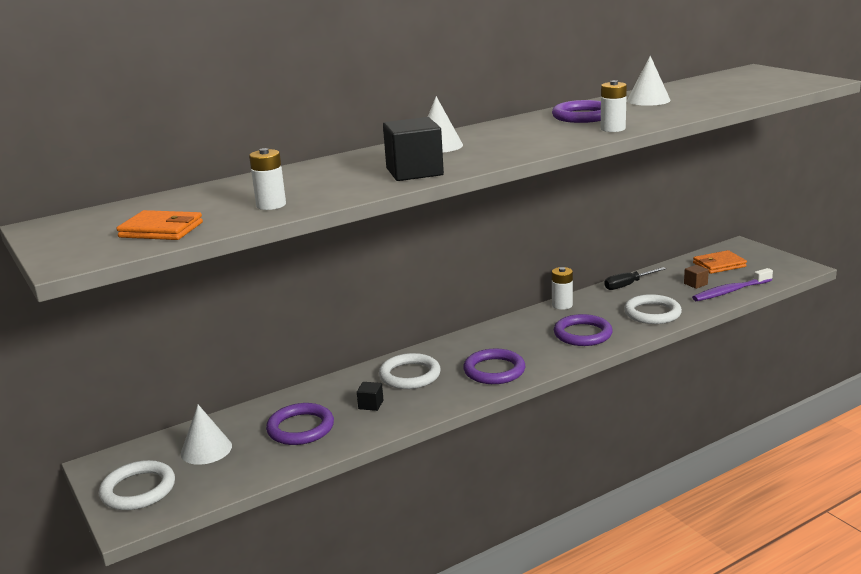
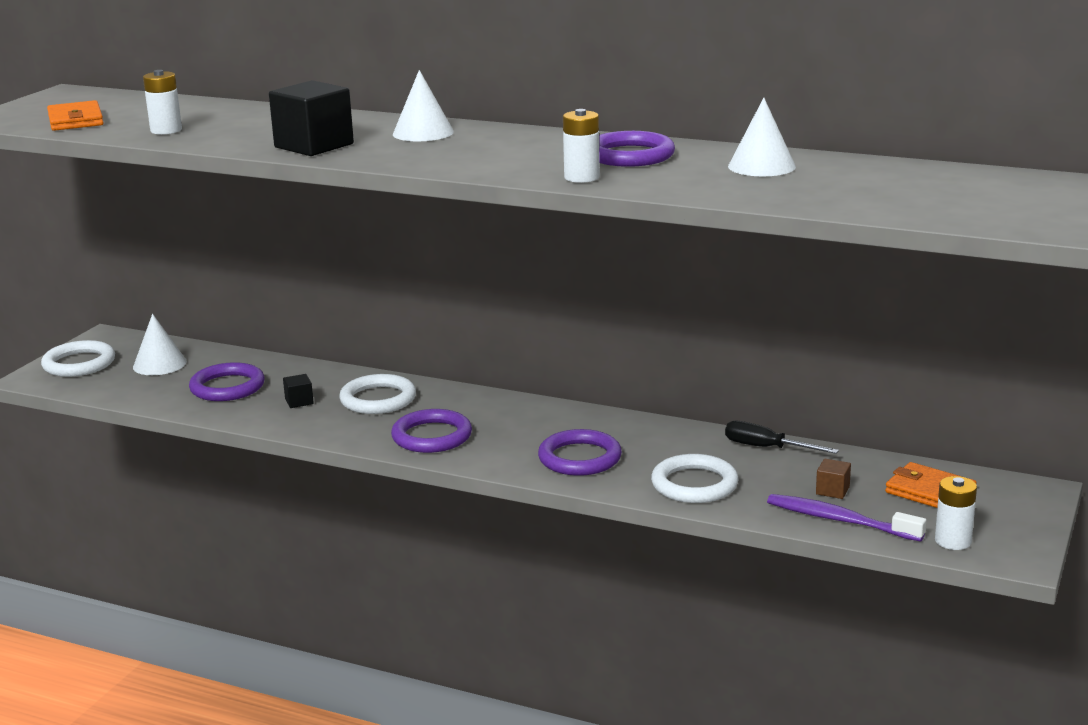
camera: 55 degrees right, 0 degrees up
white battery [552,267,573,310] -> white battery moved to [935,476,977,550]

